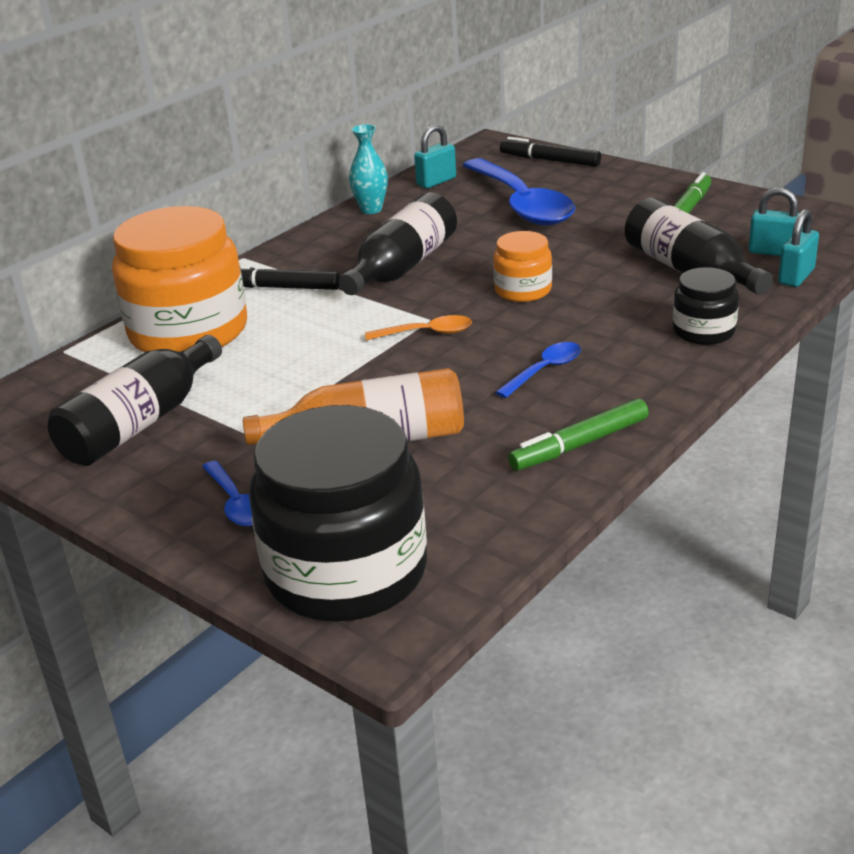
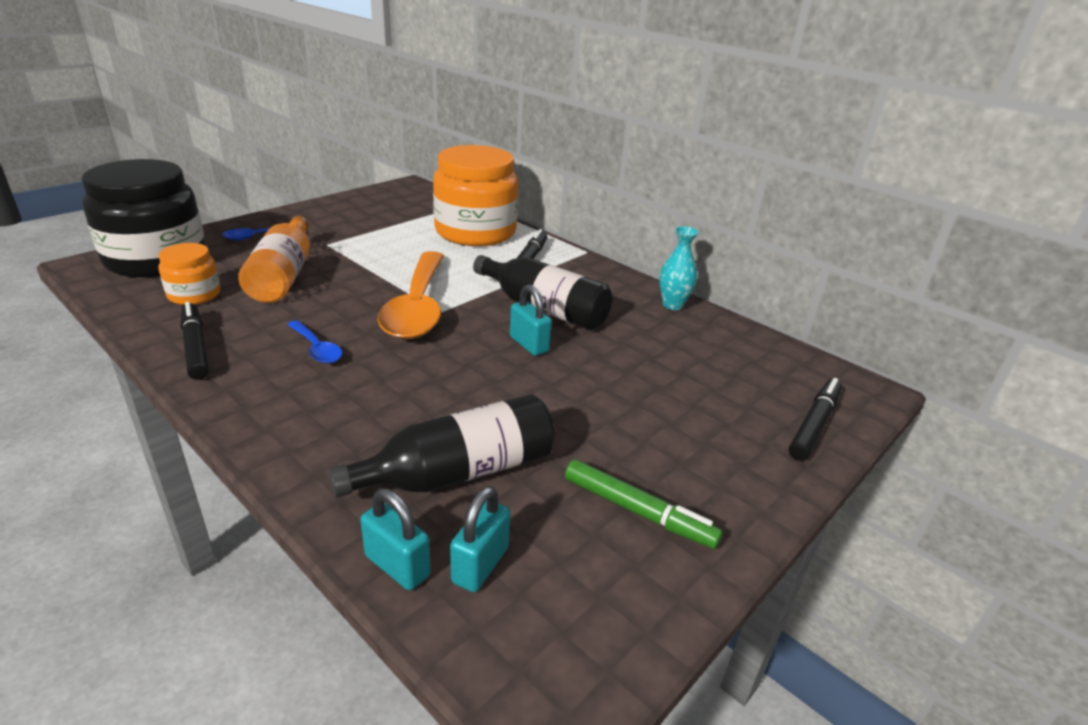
camera: 90 degrees right, 0 degrees up
black bottle [48,335,222,466] -> none
orange spoon [365,315,472,340] -> orange spoon [378,251,444,339], size x2.22
turquoise padlock [414,124,456,188] -> turquoise padlock moved to [510,284,552,356]
blue spoon [463,158,575,225] -> none
orange jar [493,231,552,302] -> orange jar moved to [158,243,221,305]
green marker [508,398,649,470] -> black marker [181,302,209,380]
black jar [673,267,739,345] -> none

